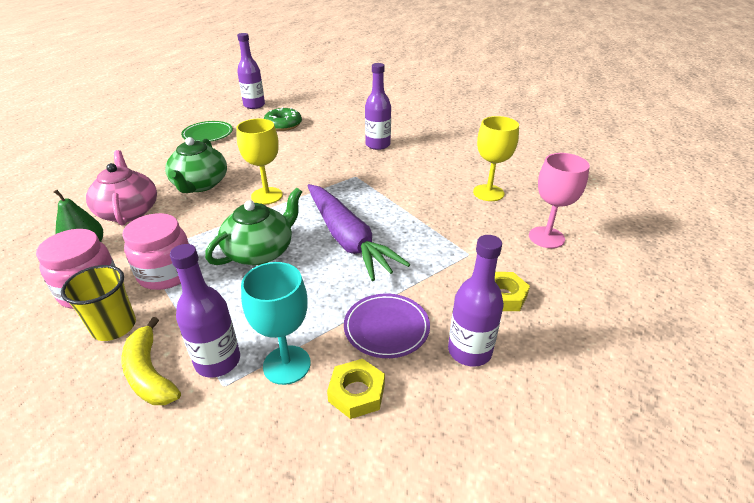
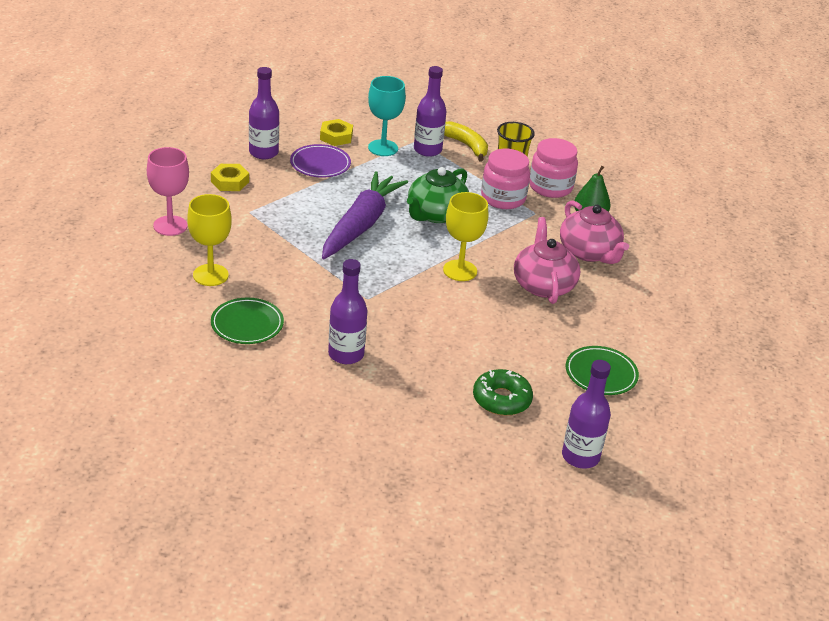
camera: 170 degrees right, 0 degrees up
green teapot [165,137,227,193] -> pink teapot [514,217,580,304]
purple carrot [308,184,410,281] -> purple carrot turned 60 degrees clockwise [322,171,408,259]
none -> green plate [211,298,284,344]

